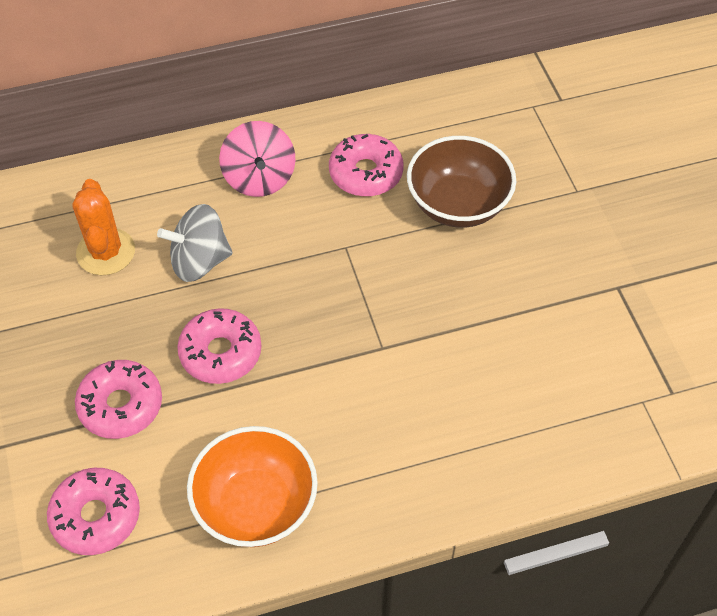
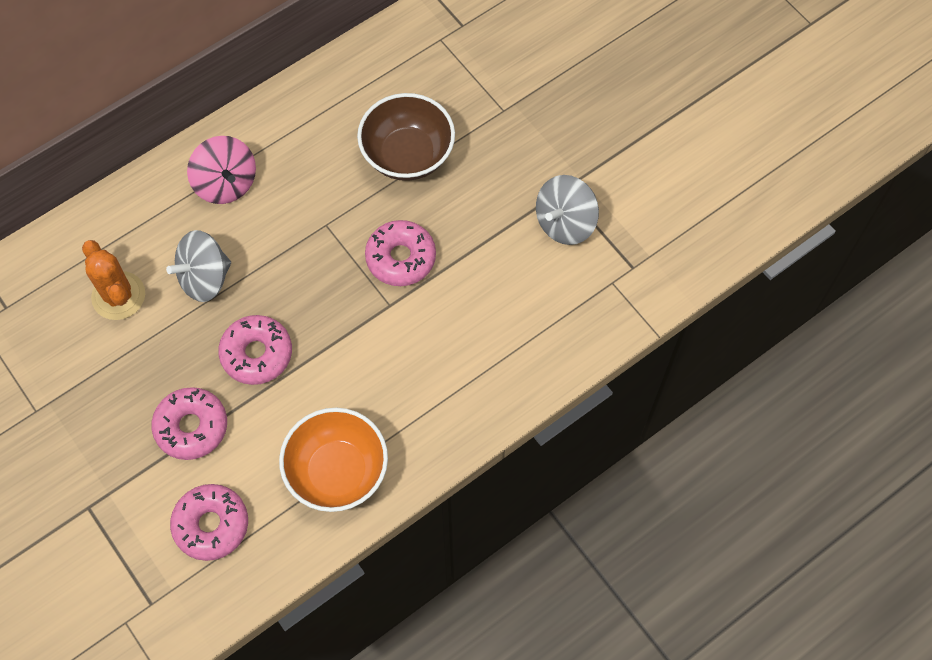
camera: 20 degrees left, 10 degrees up
pink donut [329,134,404,197] -> pink donut moved to [365,220,436,286]
none -> grey spinning top [536,175,599,245]

